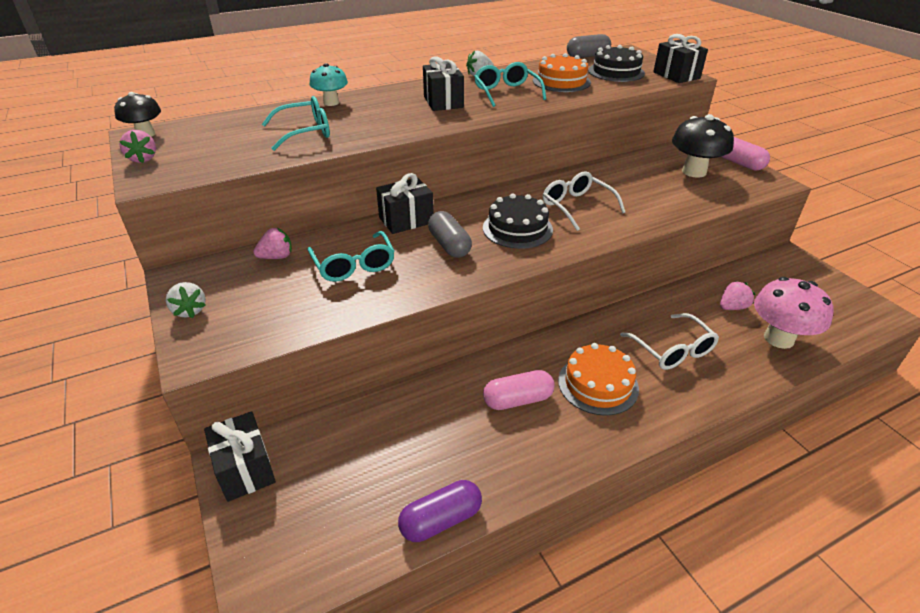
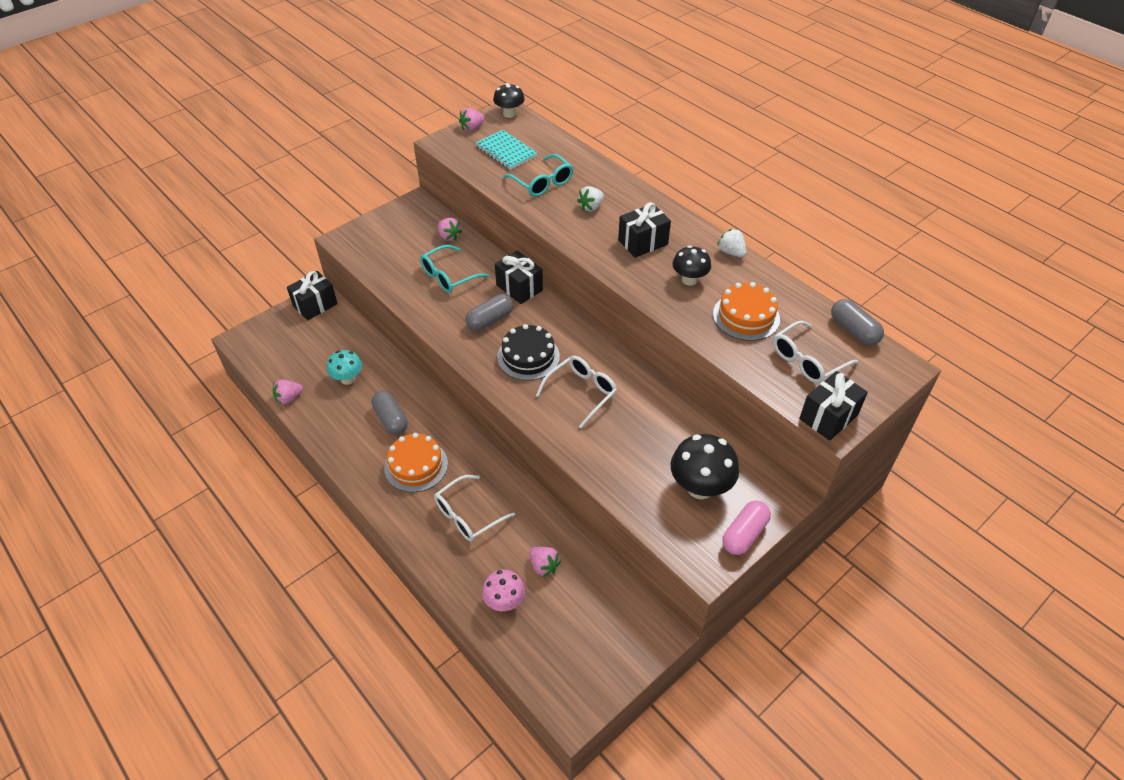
camera: 75 degrees right, 10 degrees up
white strawberry [166,282,206,318] -> white strawberry moved to [577,186,604,211]
turquoise mushroom [309,63,348,106] -> turquoise mushroom moved to [327,350,362,385]
purple capsule [398,480,482,542] -> pink strawberry [273,379,303,404]
turquoise glasses [474,62,546,107] -> black mushroom [672,246,711,286]
pink capsule [483,370,555,410] -> grey capsule [372,391,408,435]
black cake [588,45,645,82] -> white glasses [773,321,858,383]
pink mushroom [754,277,834,349] -> pink mushroom [482,569,525,611], size x0.64
none -> turquoise notebook [475,130,537,170]

